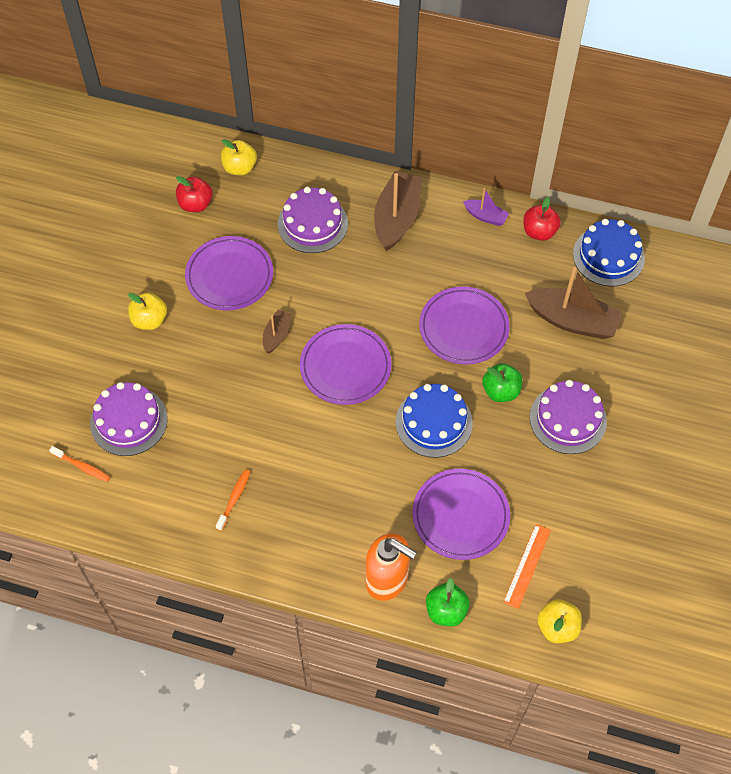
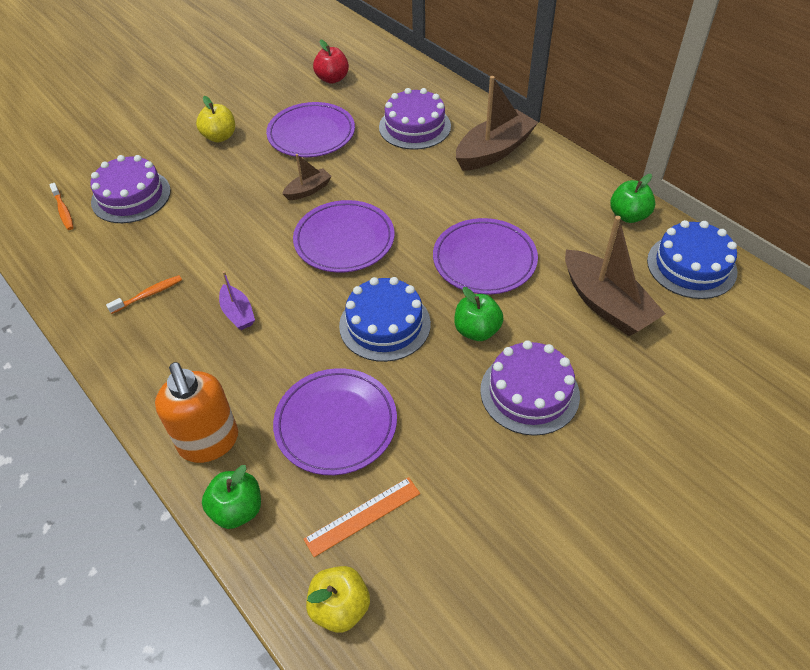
camera: 35 degrees right, 10 degrees down
yellow apple [221,139,257,175] -> none
purple boat [463,188,509,226] -> purple boat moved to [219,271,255,330]
red apple [523,197,561,241] -> green apple [610,174,656,223]

